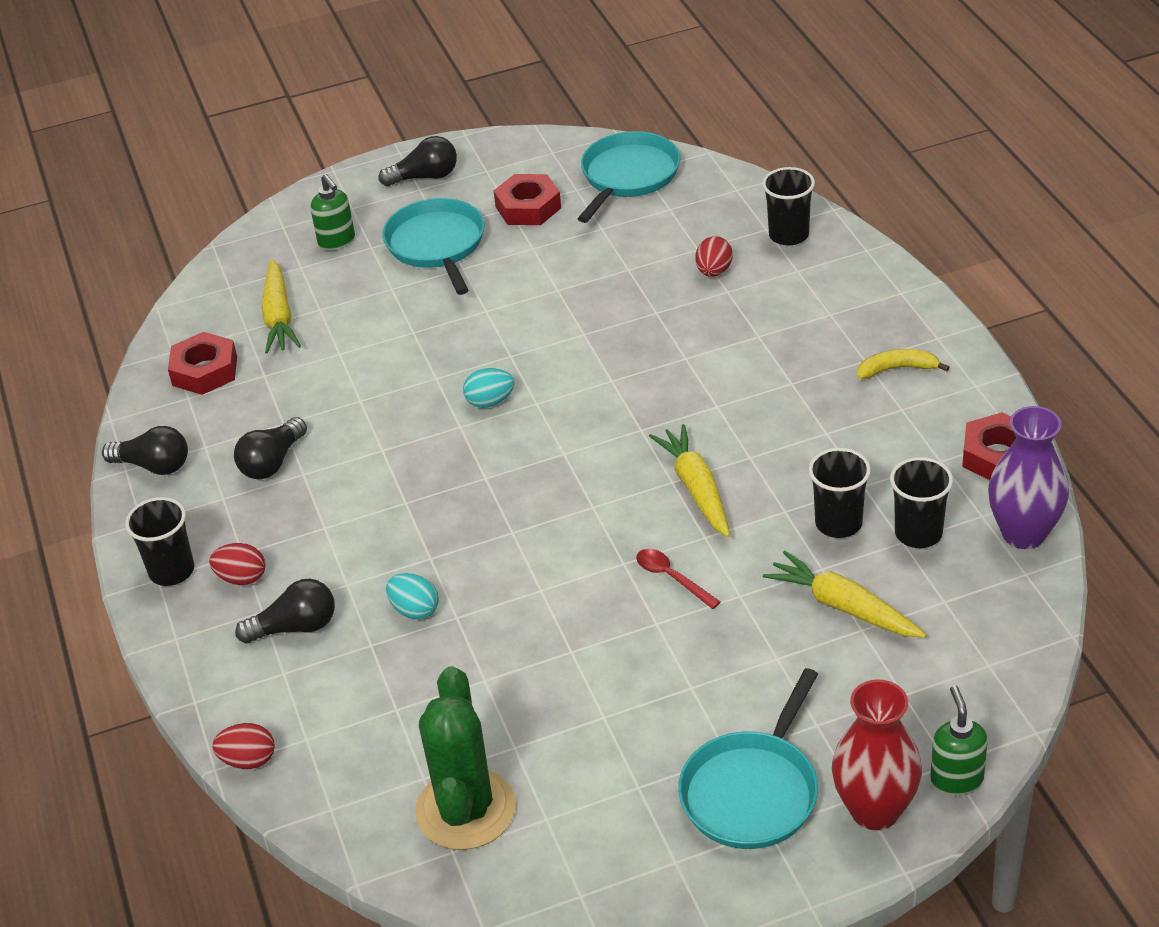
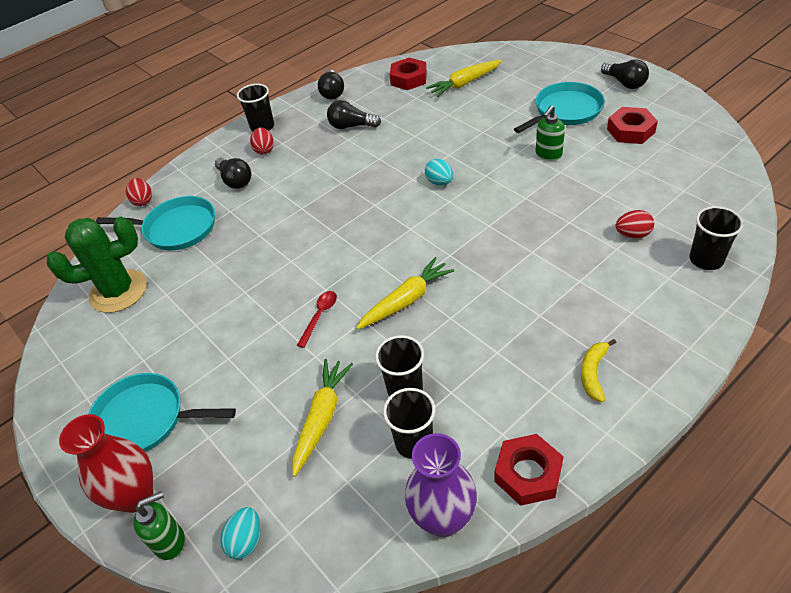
camera: 70 degrees right, 5 degrees up
green soap dispenser [311,174,355,251] -> green soap dispenser moved to [535,105,565,161]
turquoise egg [386,573,439,620] -> turquoise egg moved to [220,507,261,560]
turquoise pan [578,131,680,223] -> turquoise pan moved to [96,196,215,251]
yellow banana [857,349,950,379] -> yellow banana turned 135 degrees counterclockwise [581,339,616,402]

